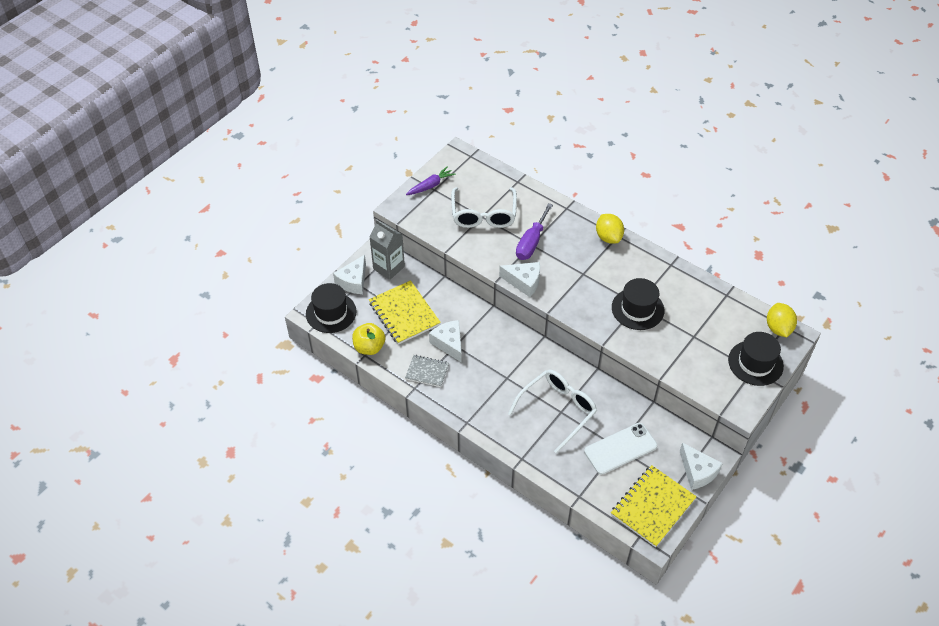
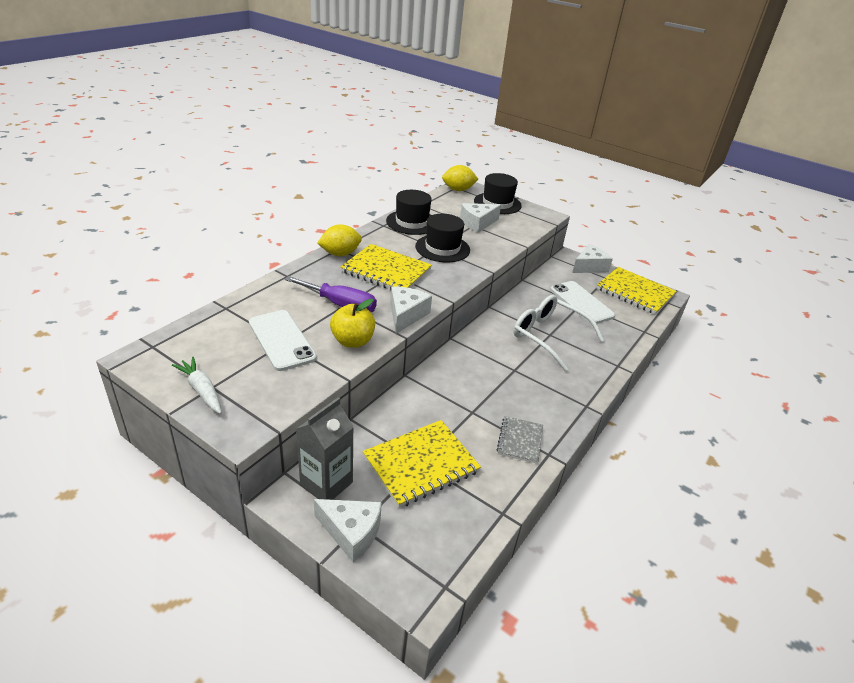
camera: 95 degrees left, 15 degrees down
black hat [306,283,356,333] -> black hat moved to [386,190,432,235]
yellow apple [352,323,385,355] -> yellow apple moved to [330,299,375,348]
purple carrot [406,166,456,195] -> white carrot [172,357,222,414]
white cheese [429,320,462,363] -> white cheese moved to [460,203,501,233]
white glasses [451,187,517,228] -> white phone [249,310,317,371]
none -> yellow notebook [340,244,432,290]

